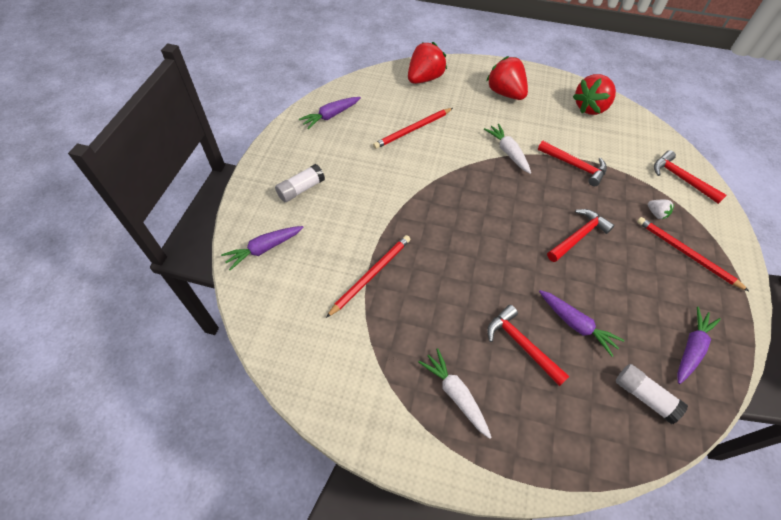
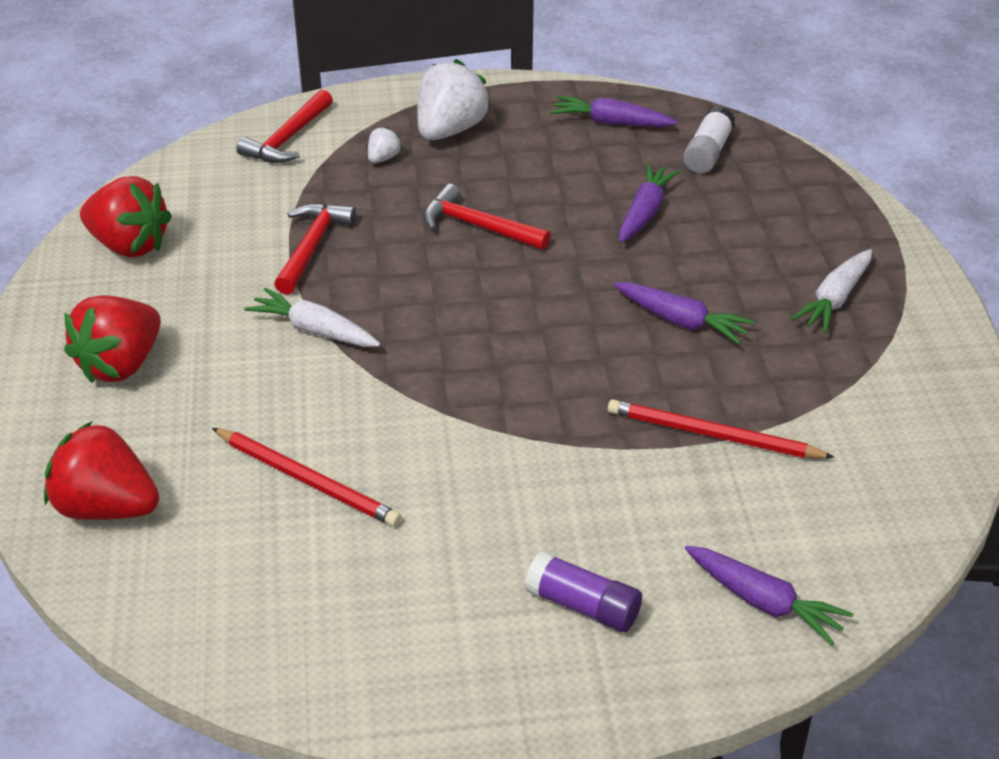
camera: 110 degrees left, 15 degrees down
white glue stick [275,164,325,202] -> purple glue stick [525,551,642,632]
purple carrot [299,97,361,129] -> purple carrot moved to [614,282,755,344]
white carrot [484,124,531,174] -> white carrot turned 75 degrees clockwise [244,288,380,347]
red hammer [487,305,570,386] -> none
red pencil [637,217,749,291] -> white strawberry [417,59,491,140]

